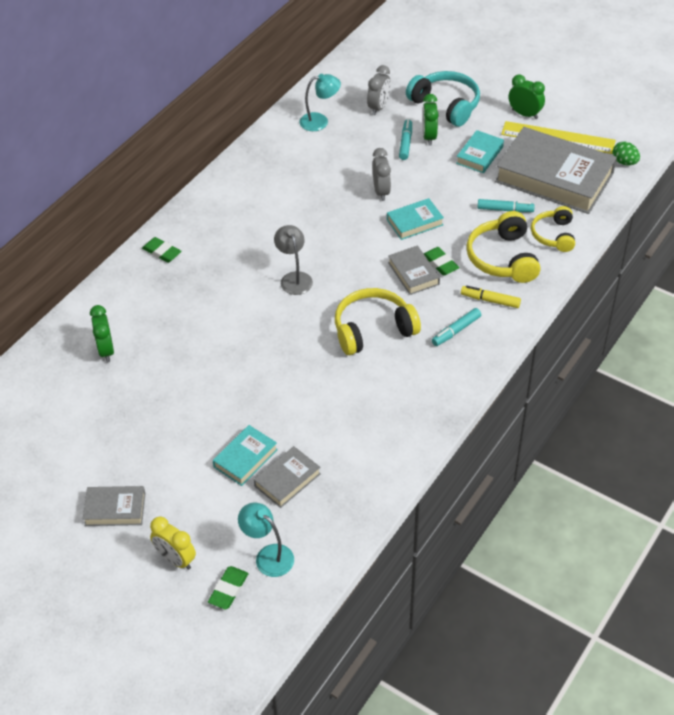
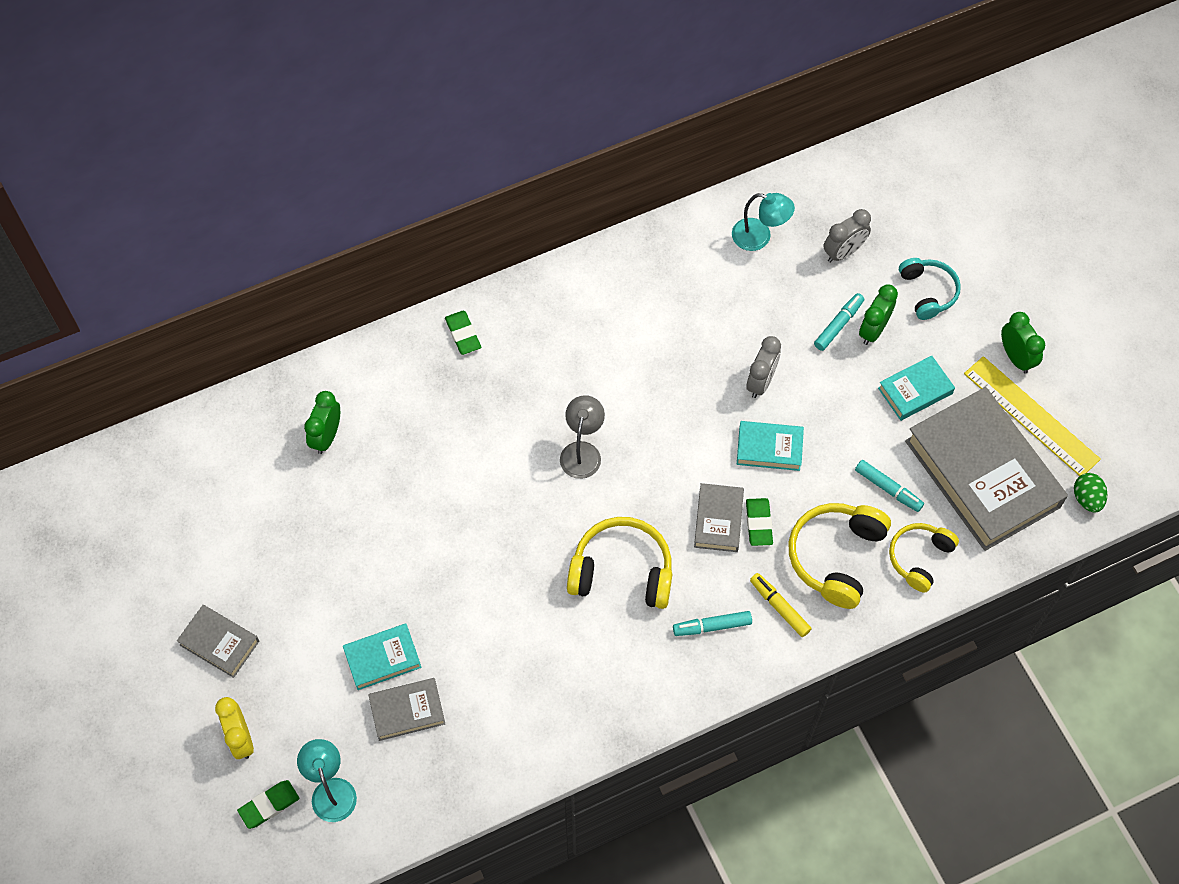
camera: 30 degrees right, 15 degrees up
turquoise headphones [406,71,480,127] -> turquoise headphones [899,258,961,320], size x0.65

